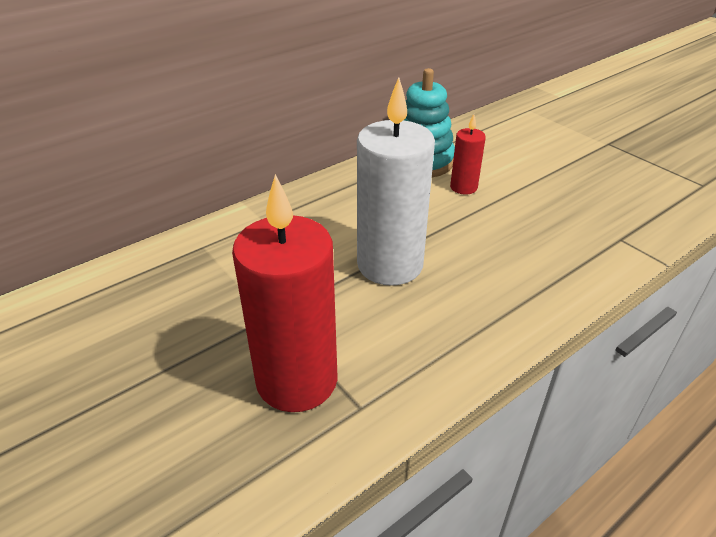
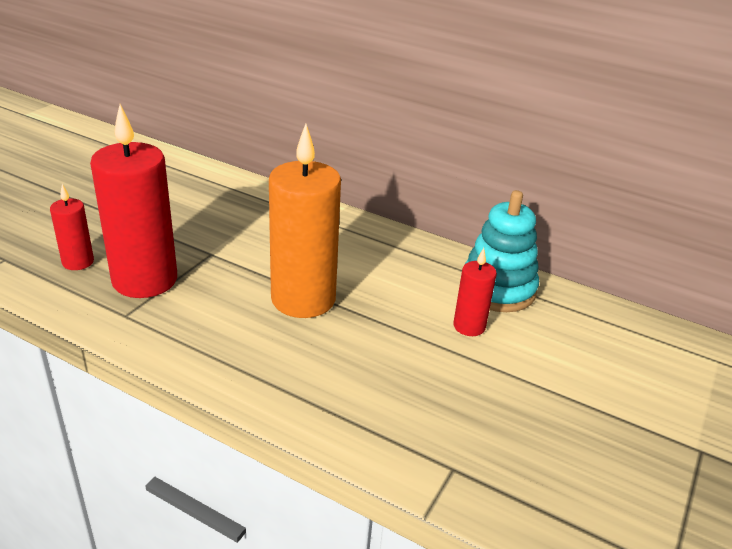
camera: 65 degrees right, 5 degrees down
white candle [357,77,435,286] -> orange candle [269,124,341,318]
none -> red candle [50,184,94,270]

